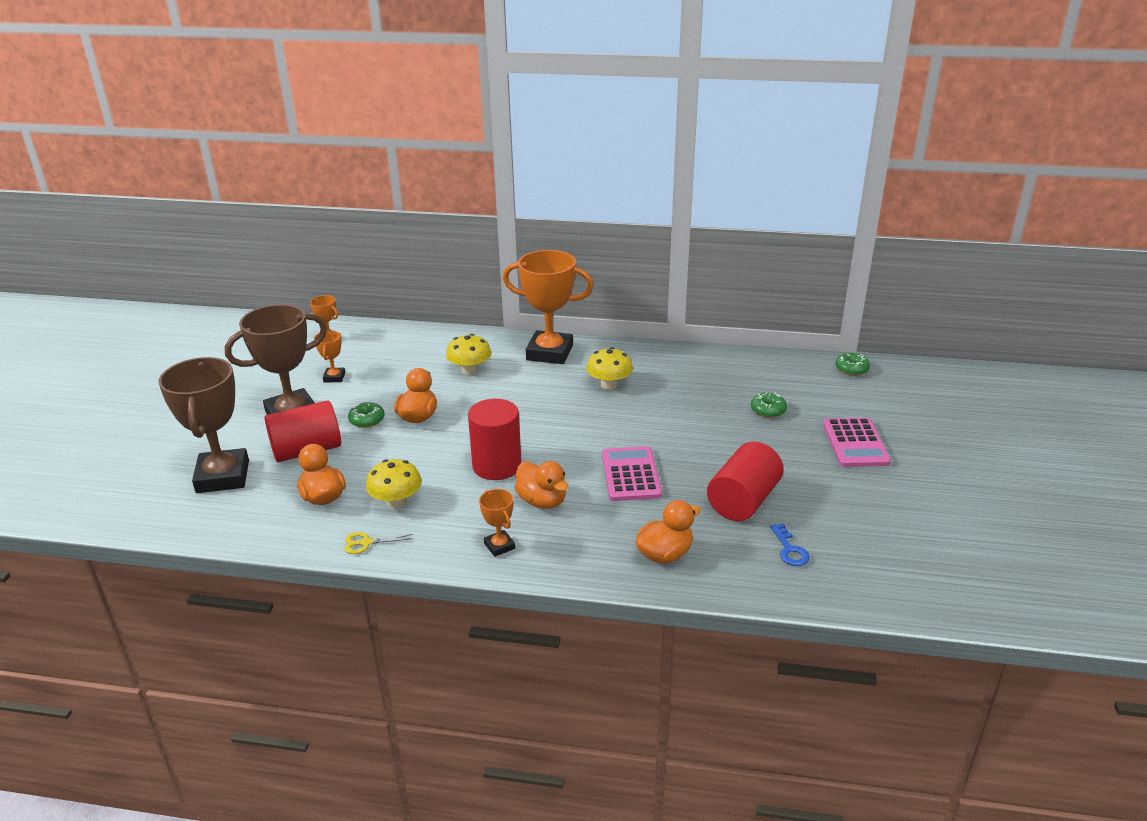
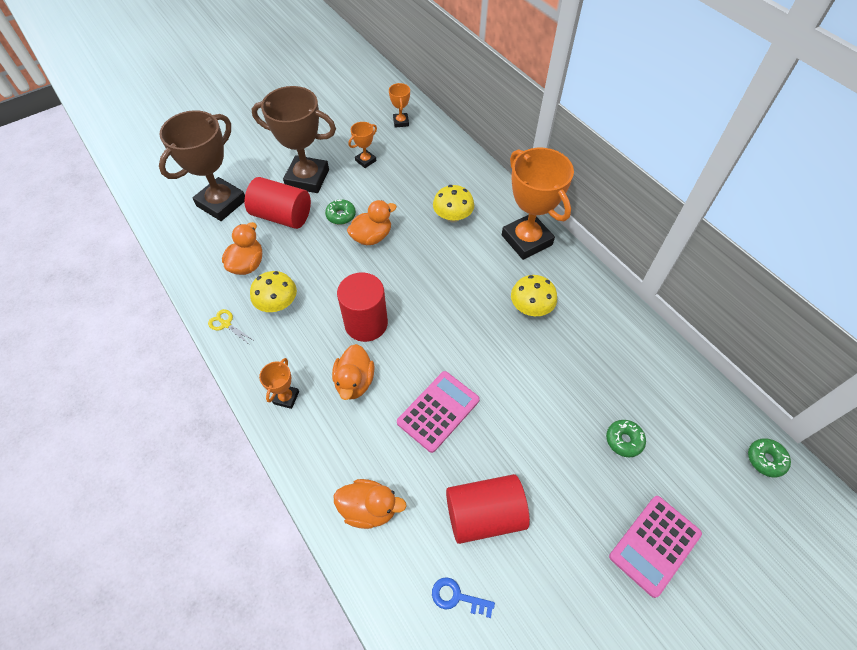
camera: 45 degrees right, 25 degrees up
blue key [770,523,810,566] -> blue key turned 75 degrees clockwise [432,577,495,618]

